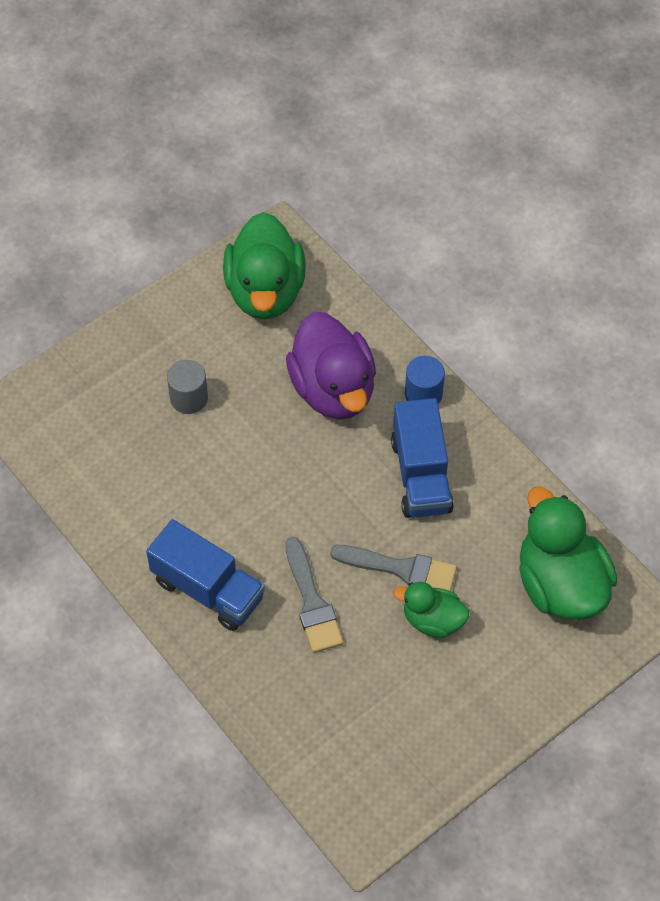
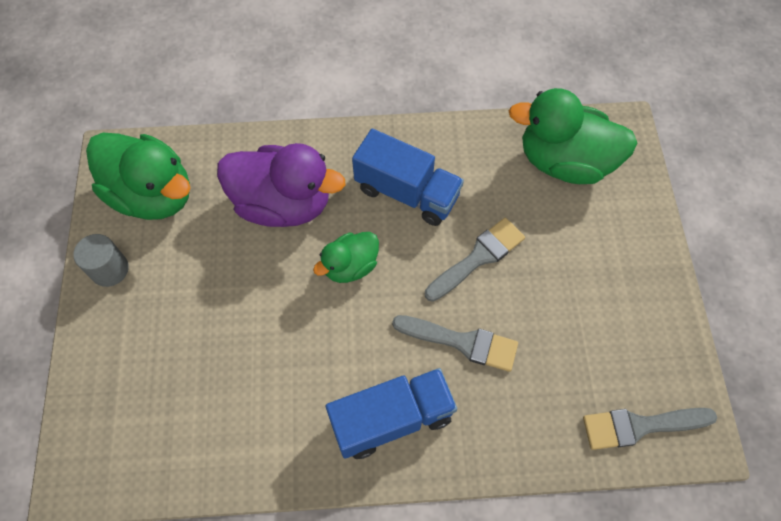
camera: 55 degrees left, 5 degrees up
grey cylinder [167,360,208,414] -> grey cylinder moved to [73,234,129,287]
green duck [393,582,469,638] -> green duck moved to [313,232,379,283]
blue cylinder [405,356,445,404] -> none
none -> grey brush [583,408,717,450]

